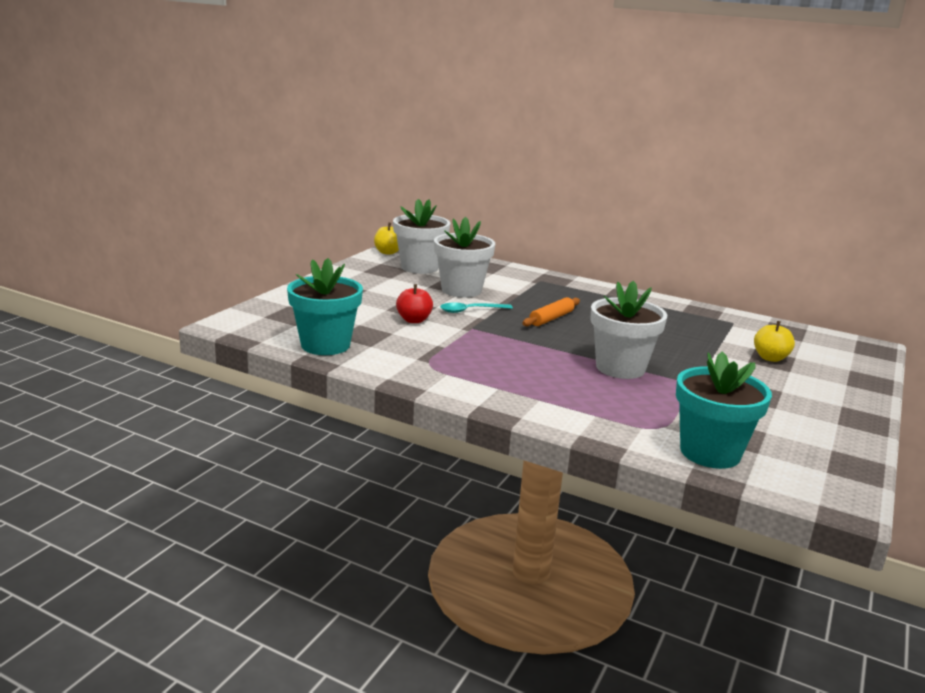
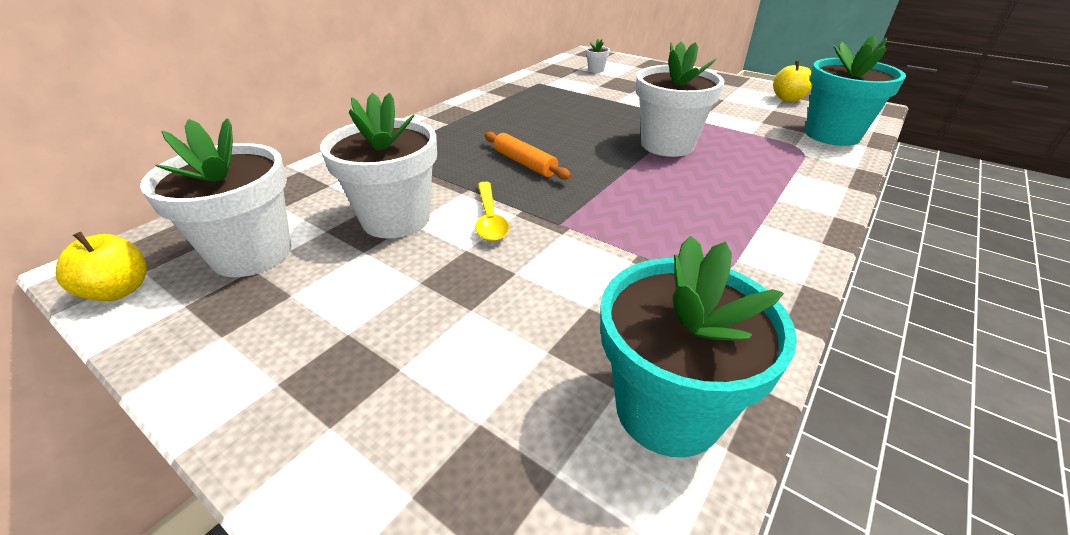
camera: 80 degrees left, 15 degrees up
red apple [396,284,433,323] -> none
turquoise spoon [440,303,513,313] -> yellow spoon [475,182,509,241]
yellow apple [754,321,795,362] -> yellow apple moved to [773,60,812,102]
none -> white flower pot [586,39,610,73]

